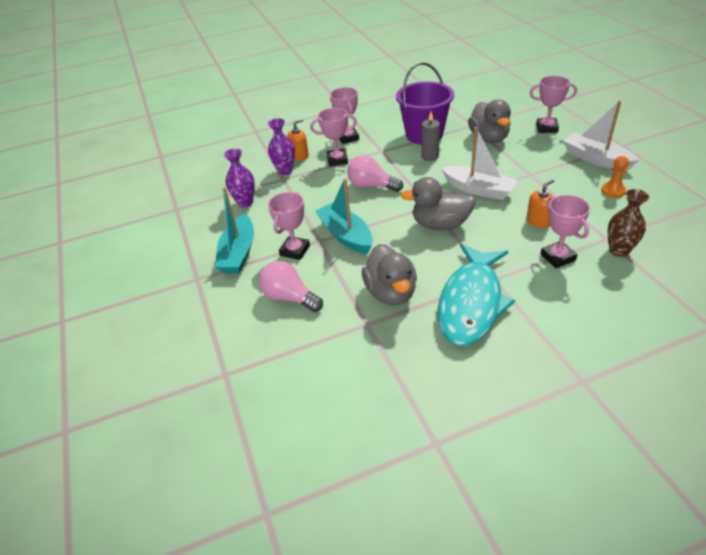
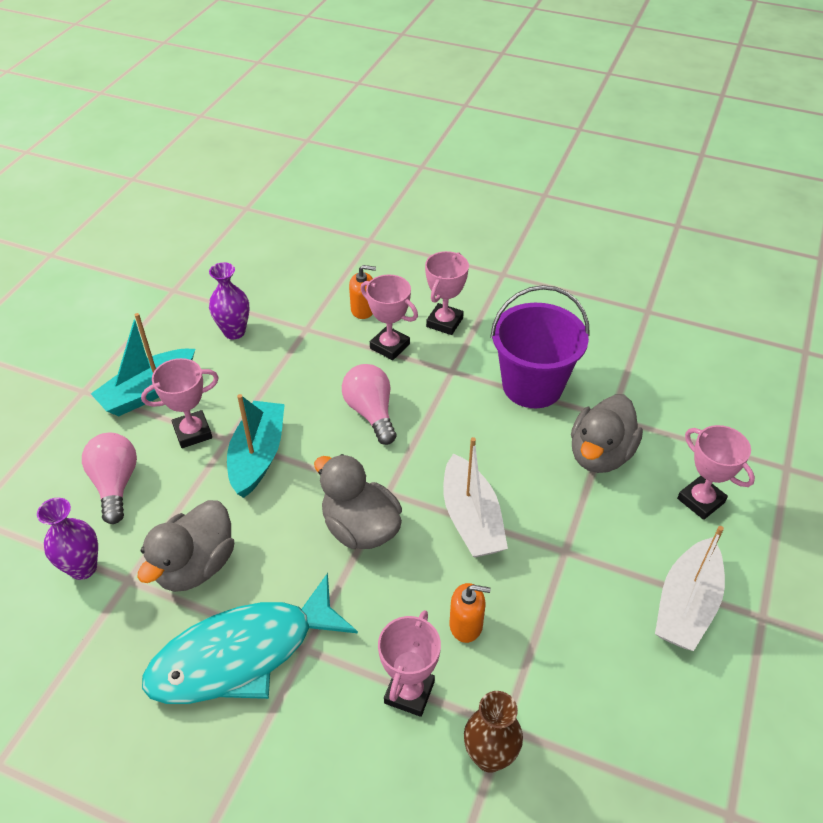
camera: 40 degrees right, 5 degrees up
purple vase [268,118,295,175] -> purple vase moved to [37,498,98,580]
grey candle [421,112,440,161] -> none
white boat [563,101,639,170] -> white boat turned 150 degrees counterclockwise [655,526,725,651]
orange pawn [601,156,629,198] -> none

